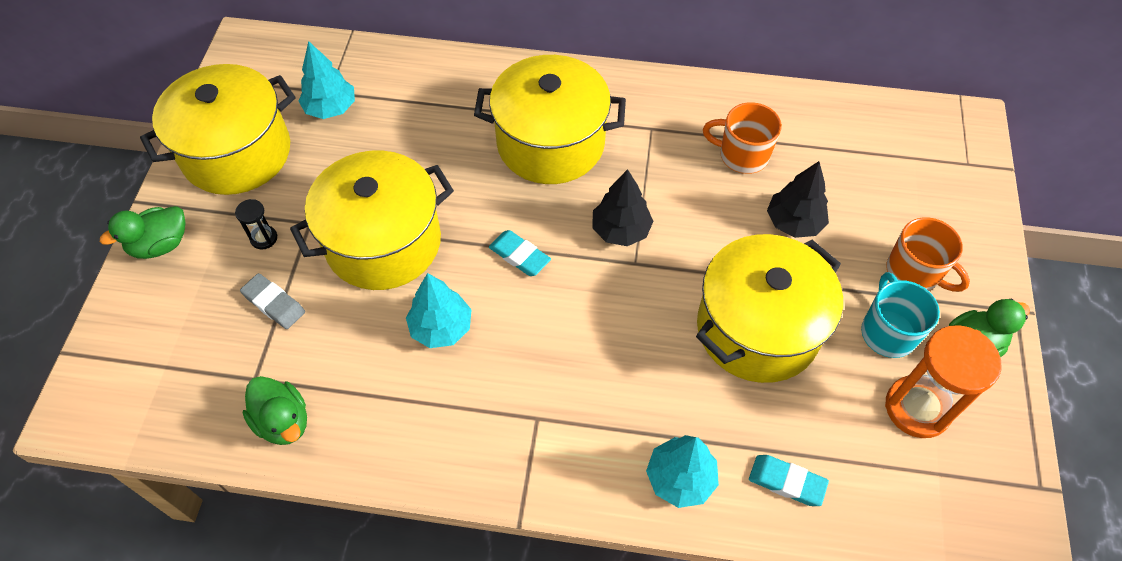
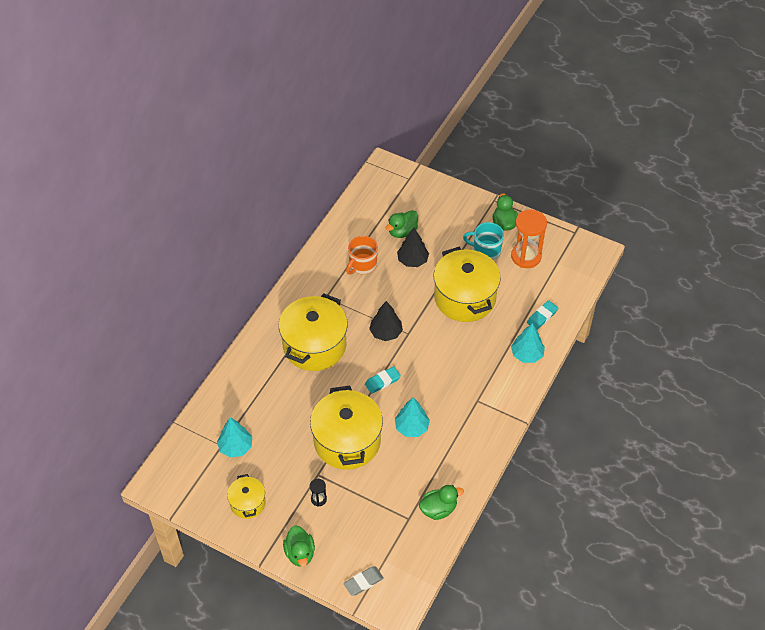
camera: 70 degrees left, 5 degrees down
yellow pot [140,64,295,195] -> yellow pot [227,474,266,519], size x0.51
grey eraser [240,273,305,329] -> grey eraser moved to [344,566,384,596]
orange mug [886,217,970,292] -> none
none -> green duck [386,210,418,238]

